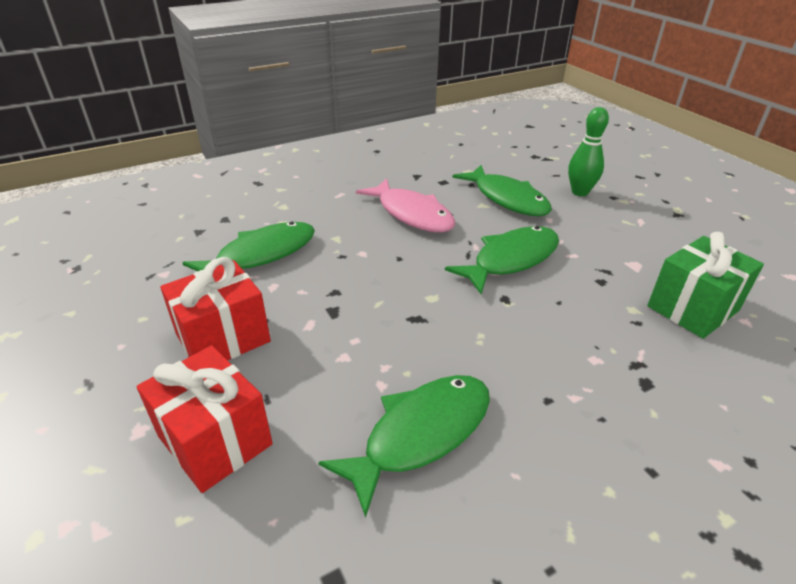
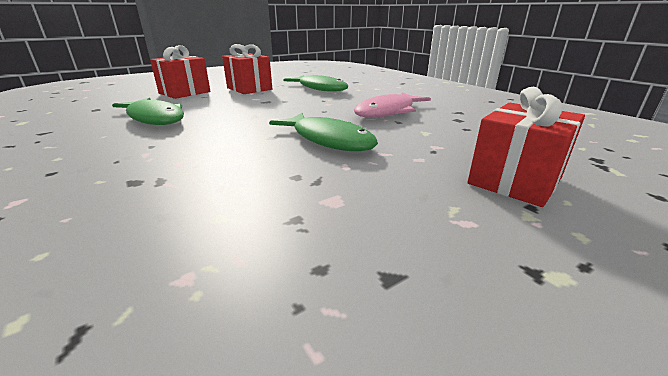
camera: 85 degrees right, 10 degrees down
green fish [452,165,552,216] -> none
green bowling pin [568,107,609,196] -> red gift [467,87,585,207]
green gift [647,232,764,339] -> none

